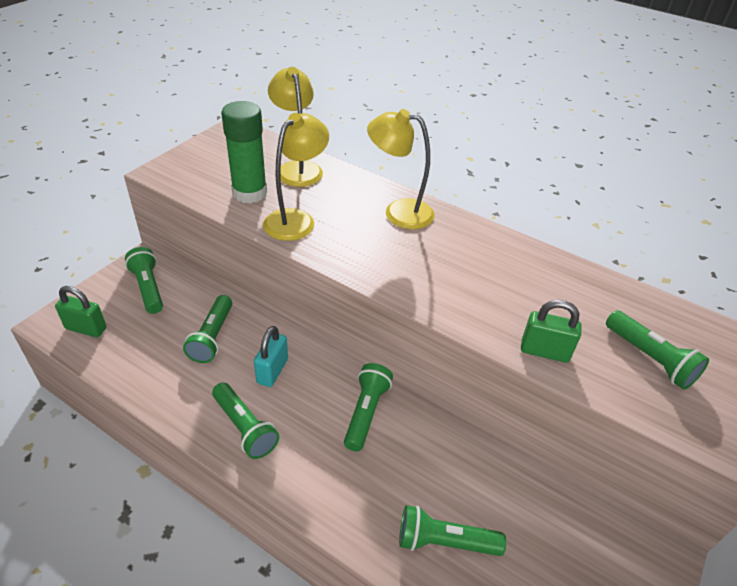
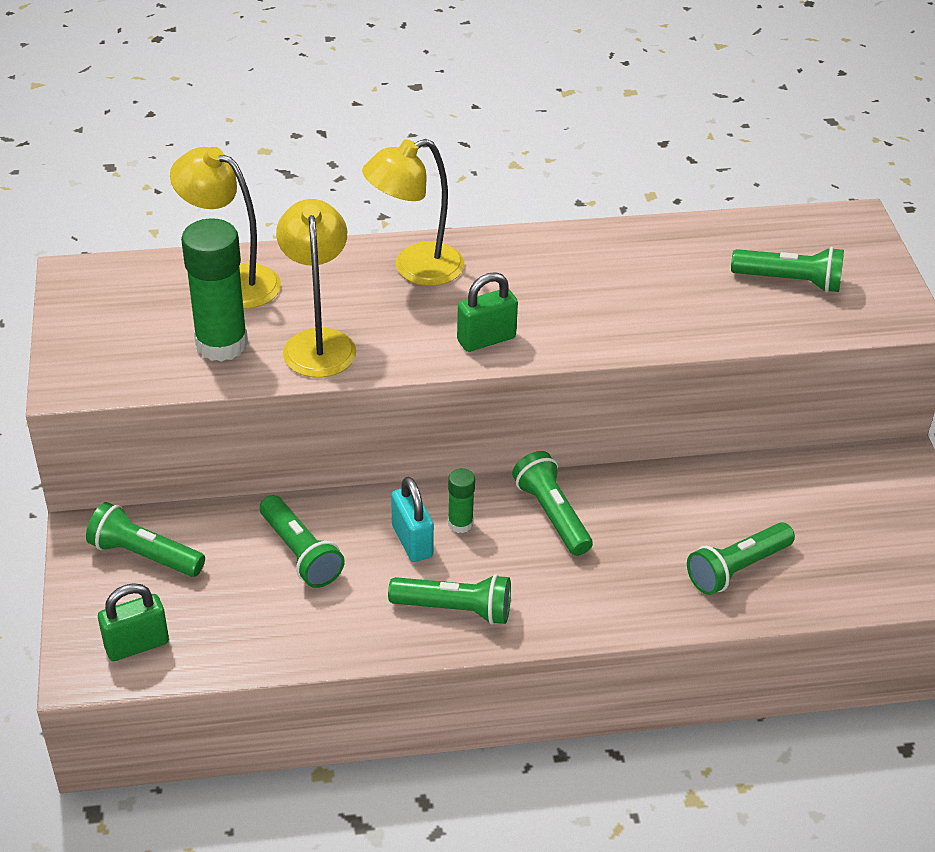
camera: 40 degrees left, 0 degrees up
green padlock [521,300,581,363] -> green padlock moved to [457,272,518,352]
none -> green glue stick [448,468,475,533]

